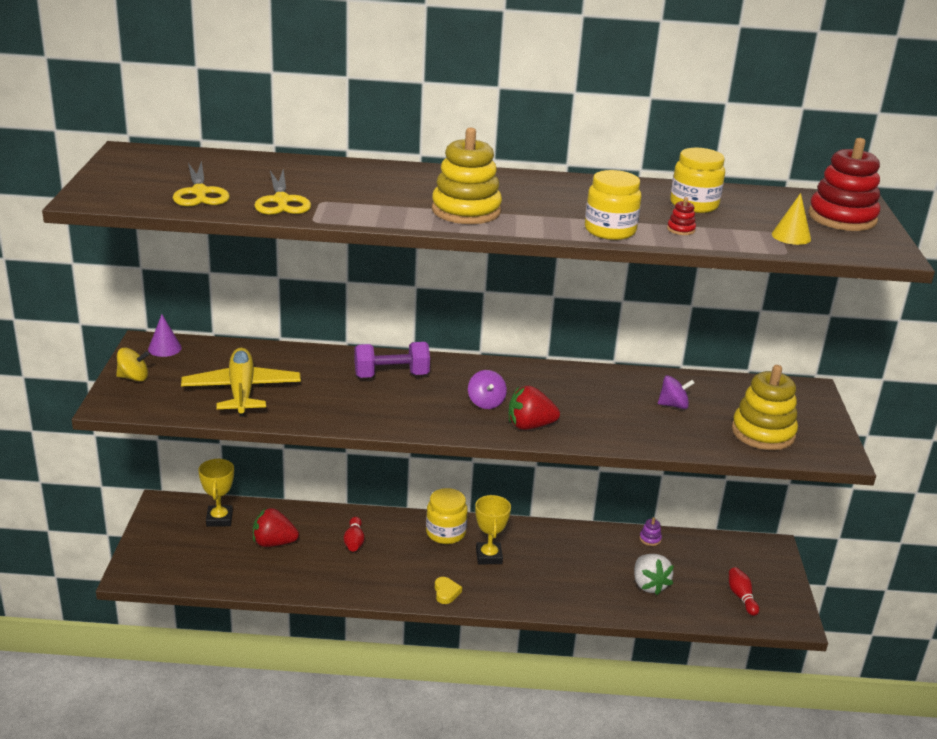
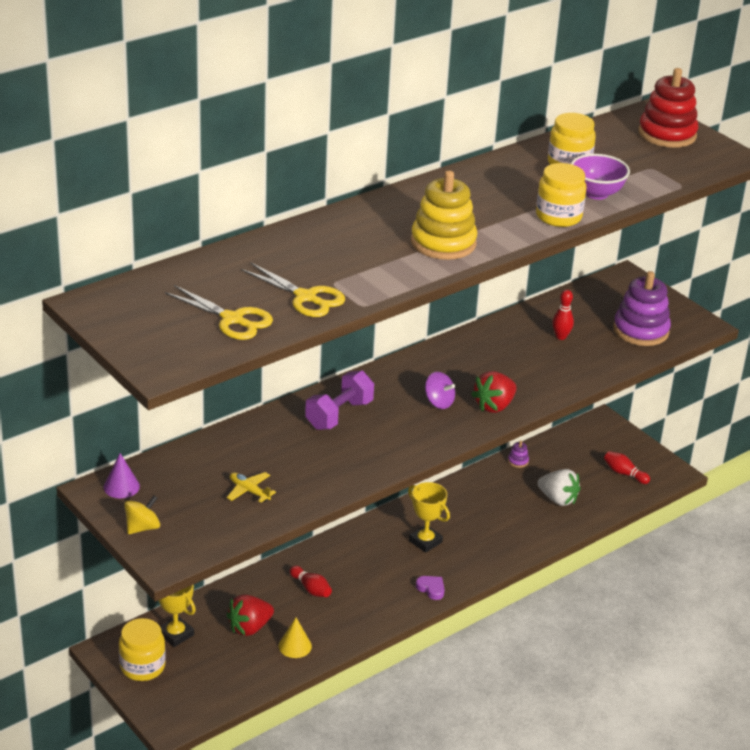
camera: 40 degrees left, 5 degrees up
yellow plane [181,348,301,417] -> yellow plane [227,472,276,503], size x0.46
yellow jar [426,488,468,544] -> yellow jar moved to [119,618,166,681]
yellow heart [435,577,462,604] -> purple heart [416,576,445,600]
purple spinning top [658,375,695,409] -> red bowling pin [552,290,574,340]
red stacking toy [667,197,696,235] -> purple bowl [571,154,630,200]
yellow stacking toy [732,365,798,450] -> purple stacking toy [613,271,671,346]
yellow cone [772,193,811,245] -> yellow cone moved to [279,618,312,658]

